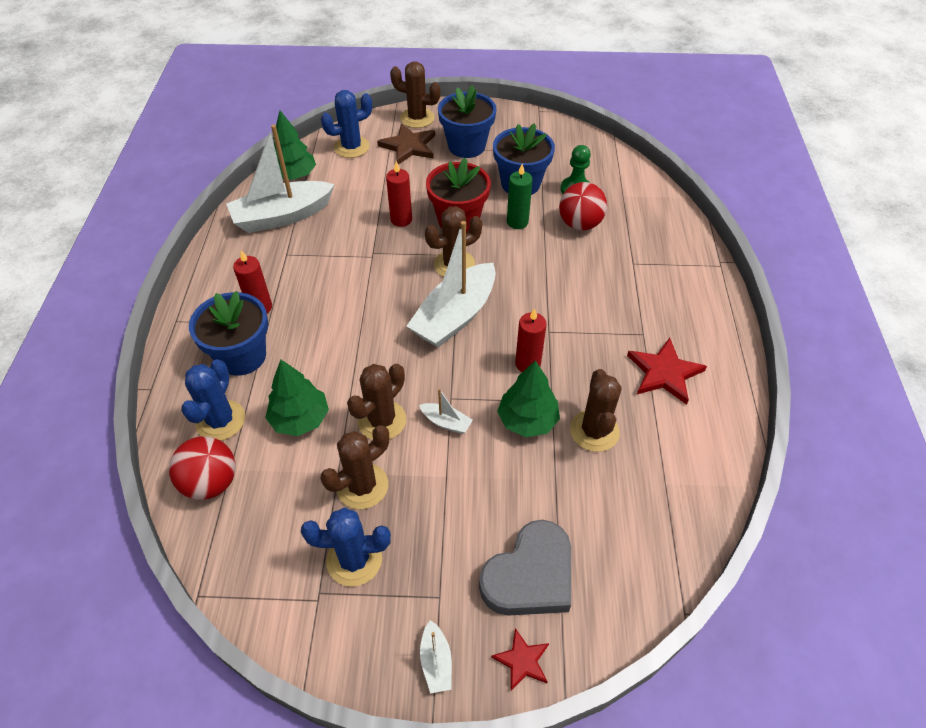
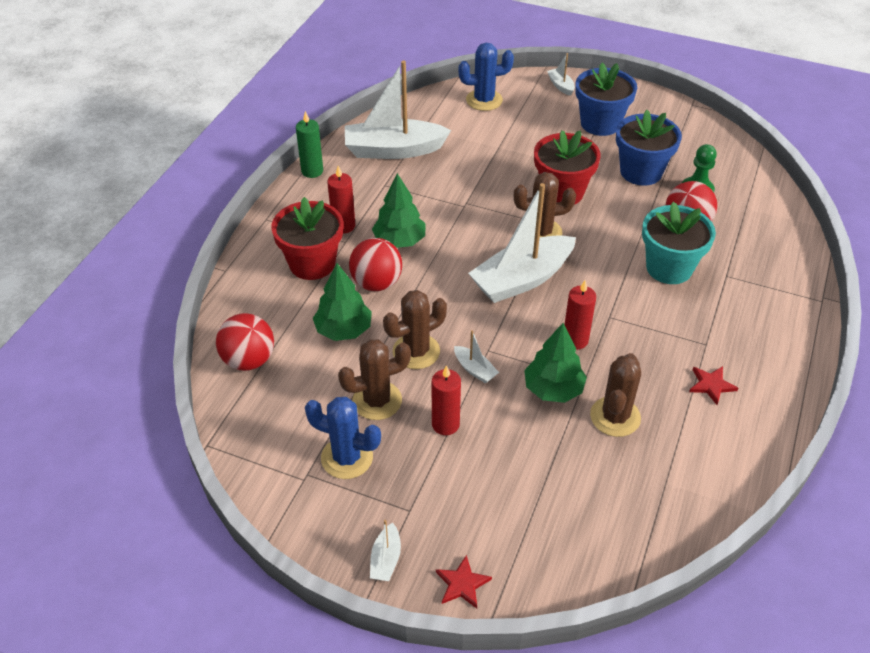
camera: 20 degrees right, 5 degrees down
blue cactus [181,359,245,441] -> none
blue flower pot [189,291,268,376] -> red flower pot [271,197,343,280]
green tree [273,111,316,180] -> green tree moved to [372,173,426,248]
brown star [377,123,435,164] -> none
red candle [386,161,412,227] -> red candle moved to [432,365,461,435]
brown cactus [390,61,441,128] -> white boat [547,53,575,96]
grey heart [479,520,571,616] -> none
green candle [507,164,533,229] -> green candle moved to [296,111,323,178]
red star [627,338,707,405] -> red star [689,366,738,405], size x0.59
none -> red ball [349,238,402,291]
none -> turquoise flower pot [642,202,716,284]

